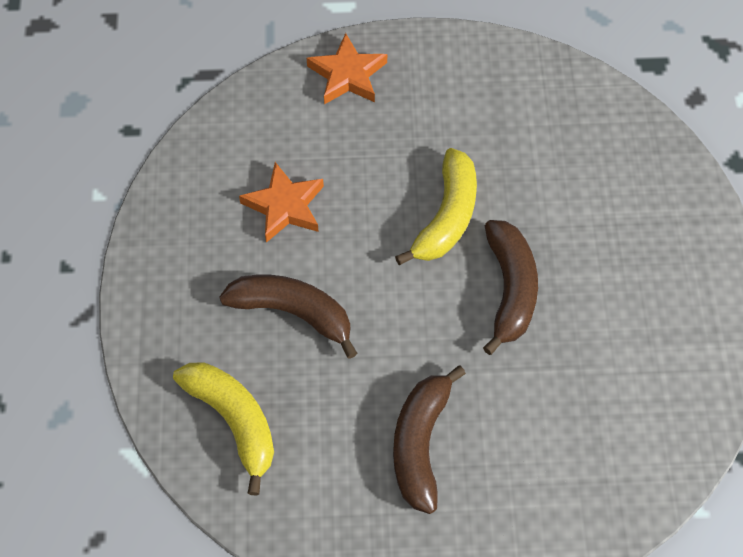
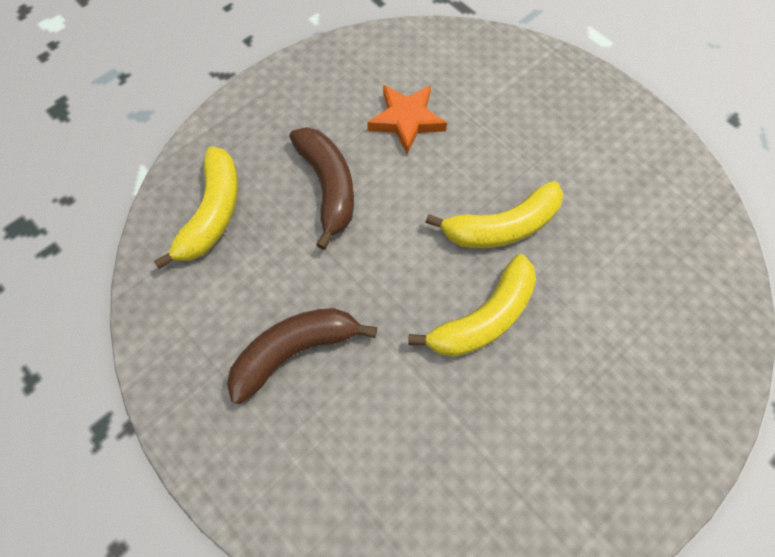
camera: 50 degrees right, 5 degrees up
orange star [307,33,387,105] -> none
brown banana [483,220,538,355] -> yellow banana [408,254,536,357]

